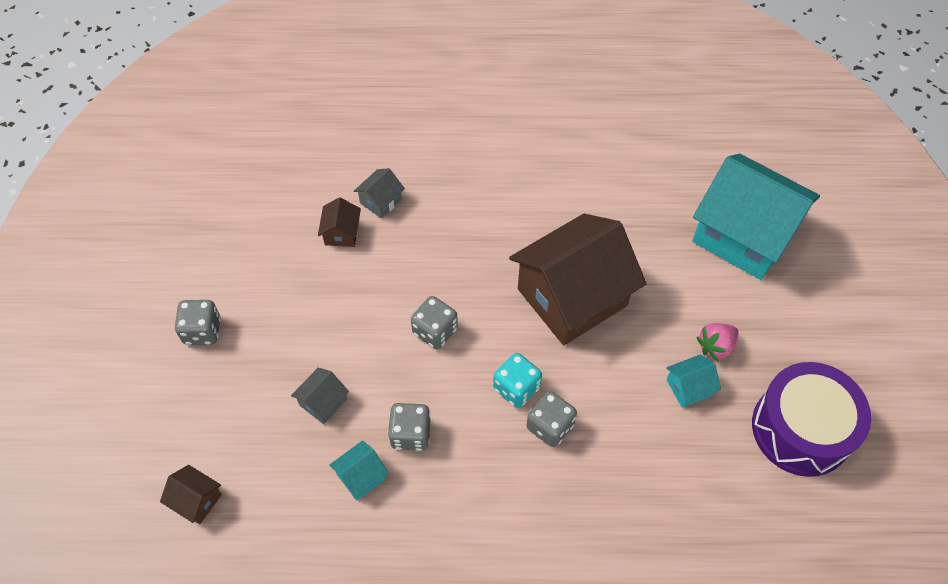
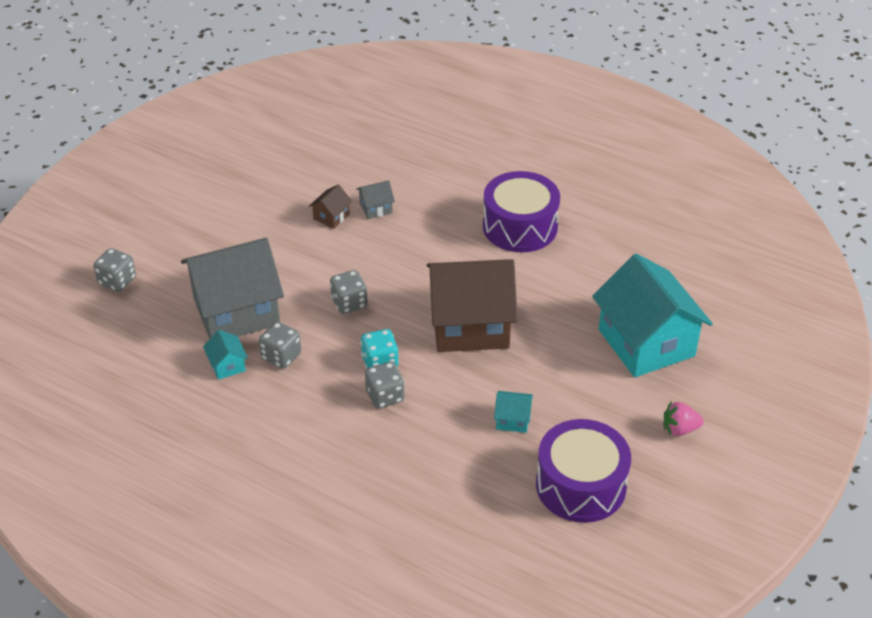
camera: 30 degrees right, 15 degrees down
brown house [160,465,222,524] -> none
grey dice [175,300,221,345] -> grey dice moved to [93,248,136,292]
grey house [291,368,349,424] -> grey house [181,238,284,339], size x2.48
turquoise house [329,440,388,500] -> turquoise house turned 75 degrees clockwise [203,330,248,380]
pink strawberry [696,323,739,362] -> pink strawberry moved to [664,401,704,436]
none -> purple drum [483,171,560,252]

